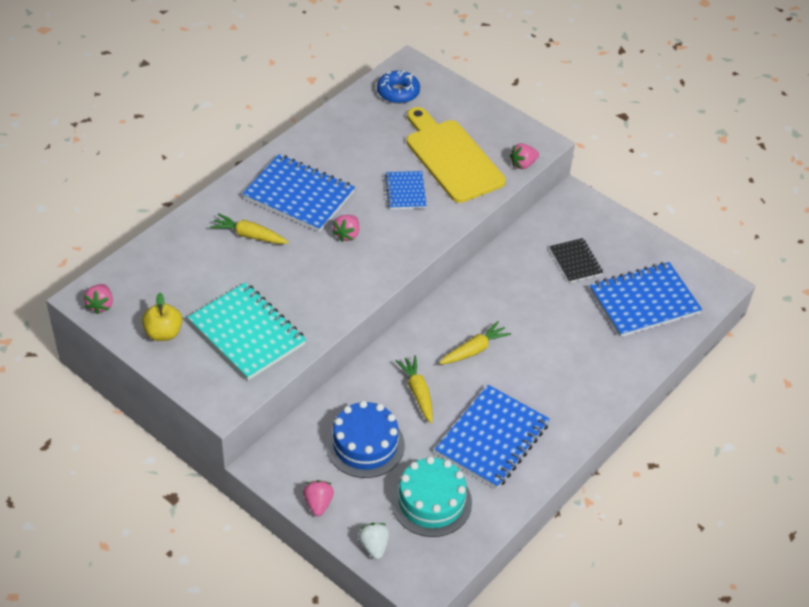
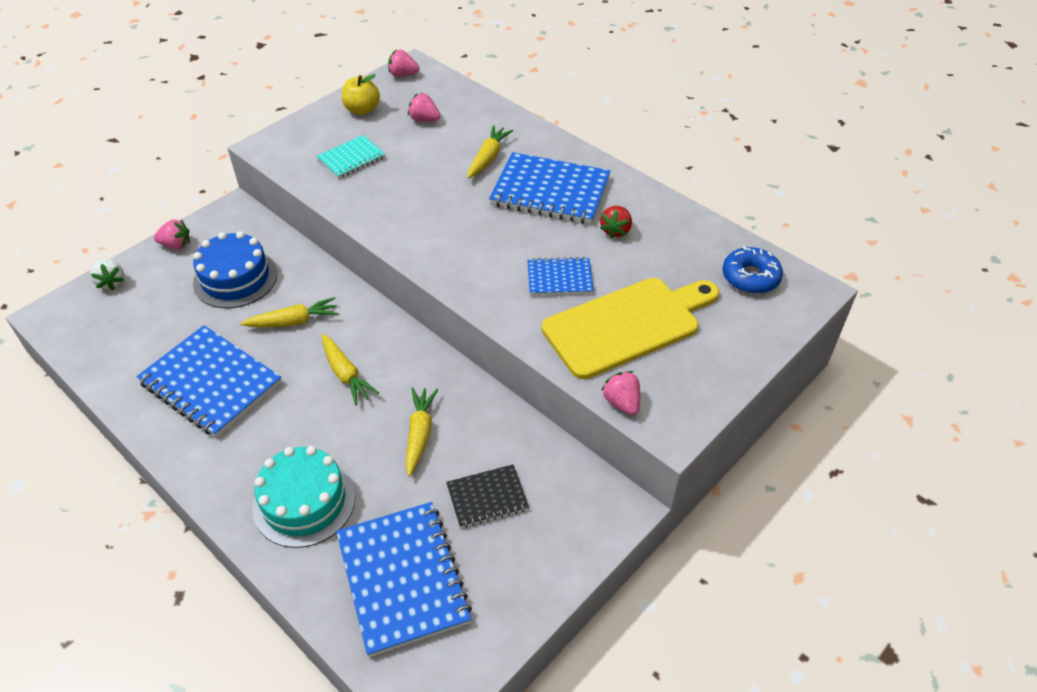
camera: 95 degrees right, 0 degrees up
turquoise notebook [187,282,306,380] -> turquoise notebook [317,135,385,179], size x0.55
blue notebook [242,154,355,232] -> blue notebook turned 75 degrees clockwise [489,152,611,224]
pink strawberry [332,215,359,242] -> pink strawberry moved to [408,93,440,122]
white strawberry [358,523,389,559] -> white strawberry turned 75 degrees clockwise [90,259,124,291]
turquoise cake [391,456,472,537] -> turquoise cake moved to [252,446,356,548]
none -> yellow carrot [406,387,438,476]
none -> red strawberry [600,206,632,239]

